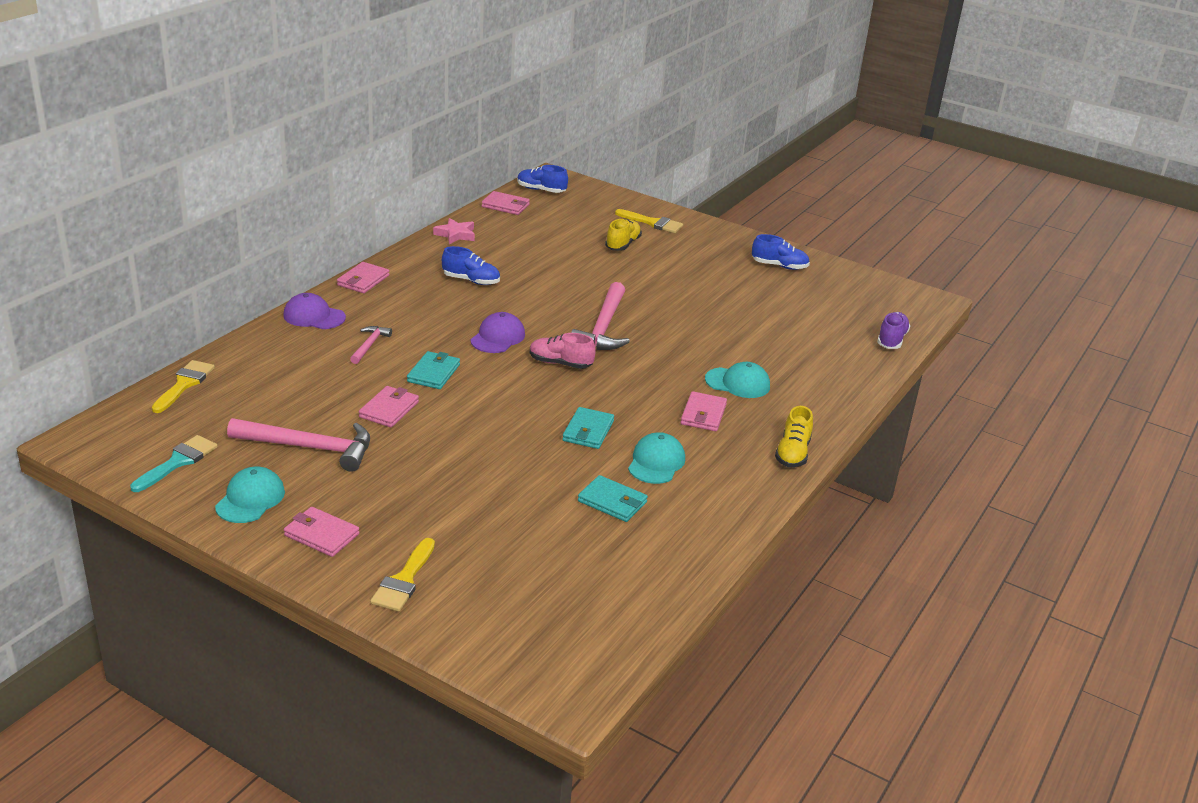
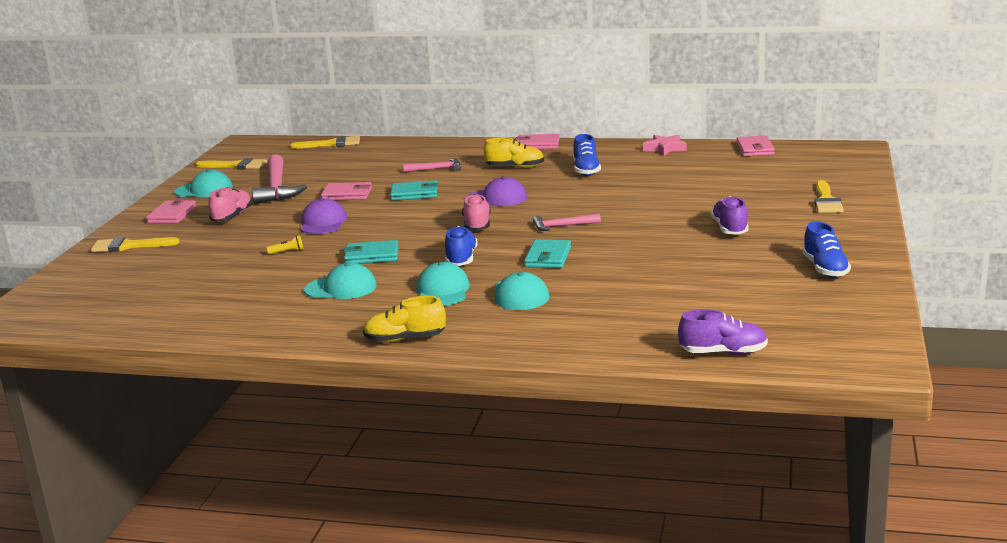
camera: 75 degrees right, 10 degrees down
turquoise brush [130,435,218,492] -> yellow brush [196,158,267,170]
purple cap [283,293,346,329] -> purple cap moved to [301,198,347,234]
blue shoe [517,165,568,193] -> blue shoe moved to [445,226,478,266]
pink hammer [571,282,630,350] -> pink hammer [533,213,601,231], size x0.52
turquoise wallet [578,475,648,522] -> turquoise wallet moved to [524,239,571,268]
yellow shoe [605,219,642,251] -> yellow shoe moved to [484,137,544,168]
pink wallet [681,391,727,431] -> turquoise cap [416,262,470,306]
none -> pink shoe [208,187,253,222]
none -> yellow flashlight [266,236,304,255]
none -> purple shoe [711,196,749,235]

